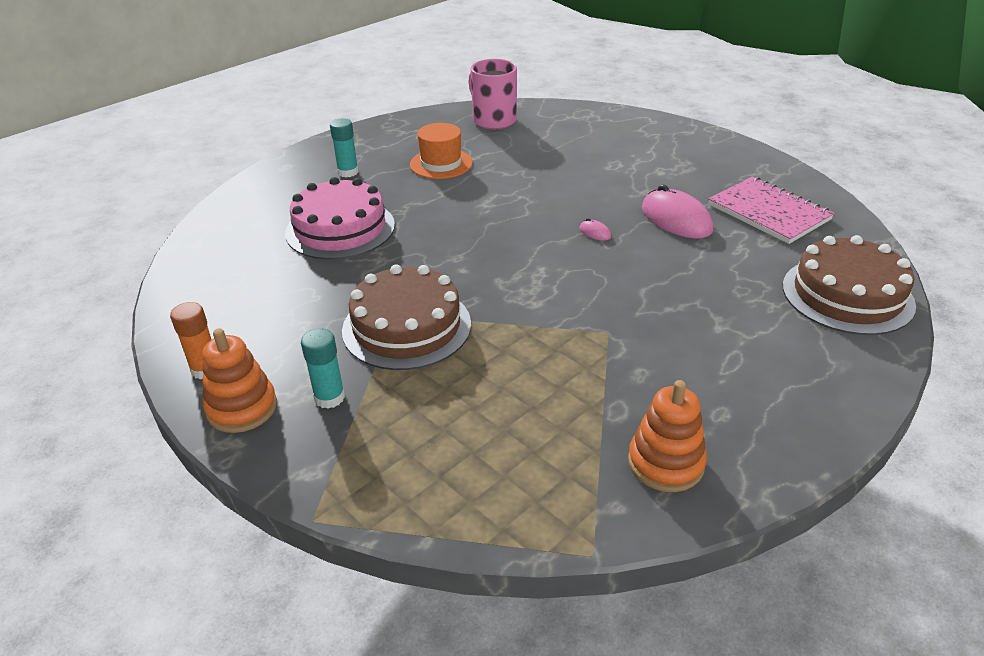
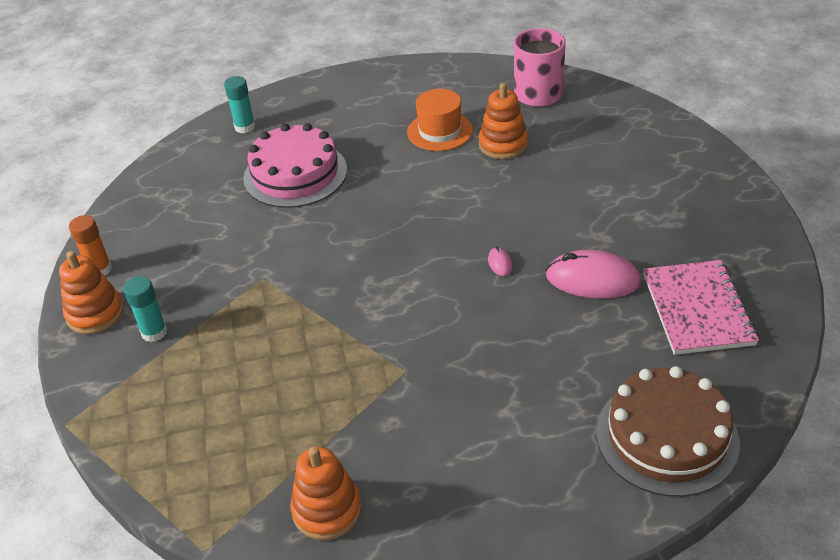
camera: 35 degrees right, 5 degrees up
turquoise glue stick [330,118,358,177] -> turquoise glue stick moved to [224,76,255,133]
brown cake [342,265,471,370] -> none
pink mouse [642,184,713,239] -> pink mouse turned 75 degrees counterclockwise [546,250,641,299]
none -> orange stacking toy [479,83,528,159]

